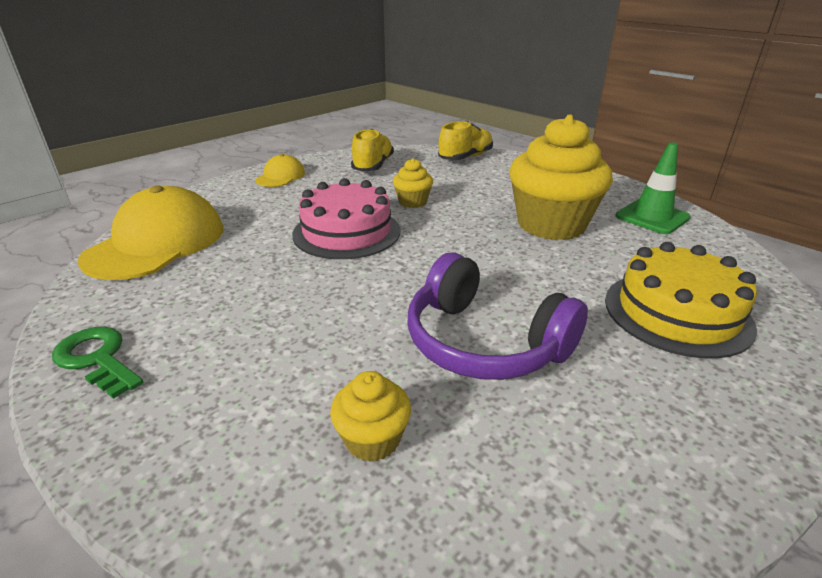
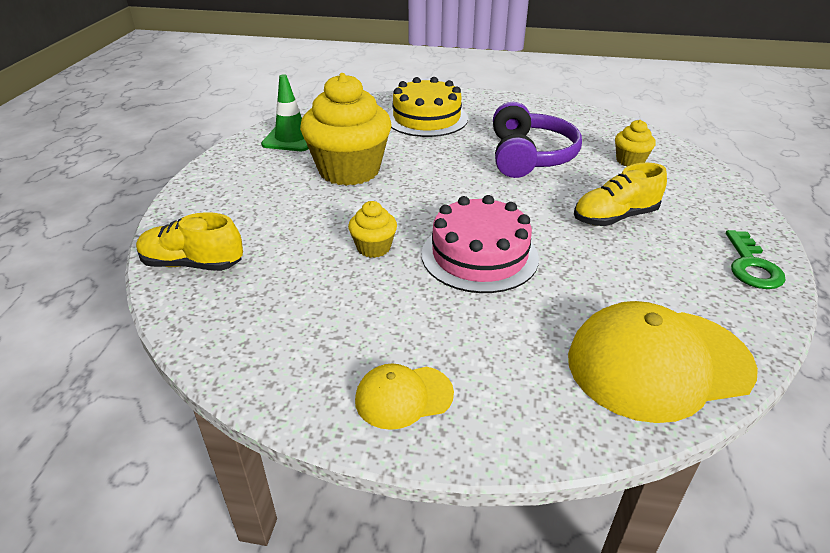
camera: 125 degrees left, 5 degrees up
yellow shoe [351,129,394,172] -> yellow shoe moved to [574,163,667,226]

